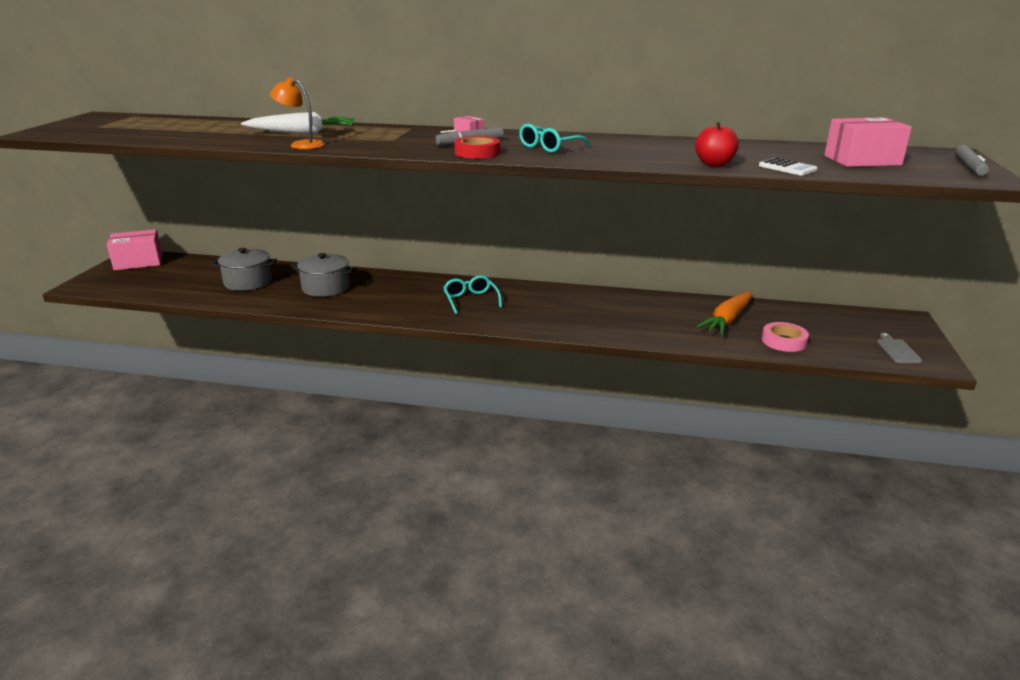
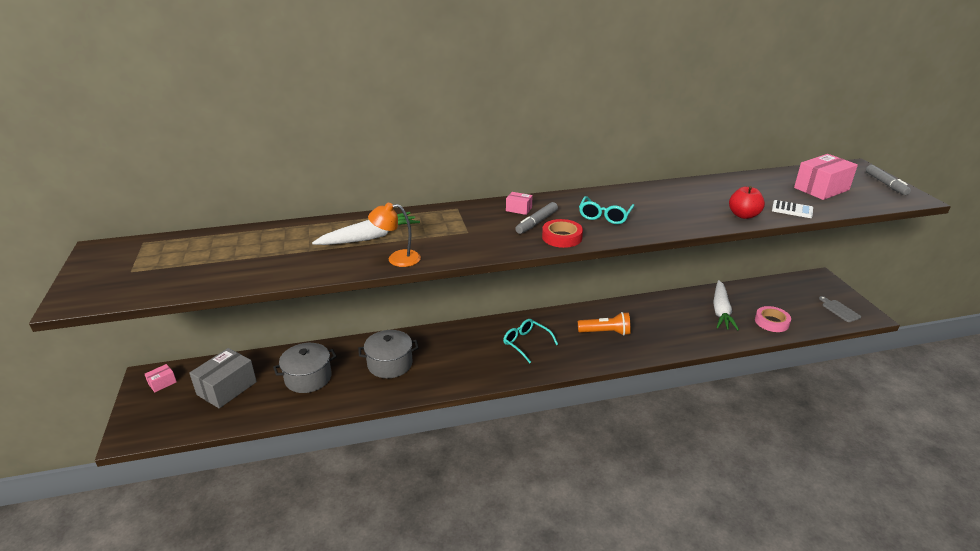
camera: 25 degrees left, 5 degrees up
pink box [107,229,162,271] -> pink box [145,364,177,392], size x0.48
orange carrot [696,291,752,335] -> white carrot [713,280,739,331]
none -> grey box [189,348,257,408]
none -> orange flashlight [578,312,631,336]

